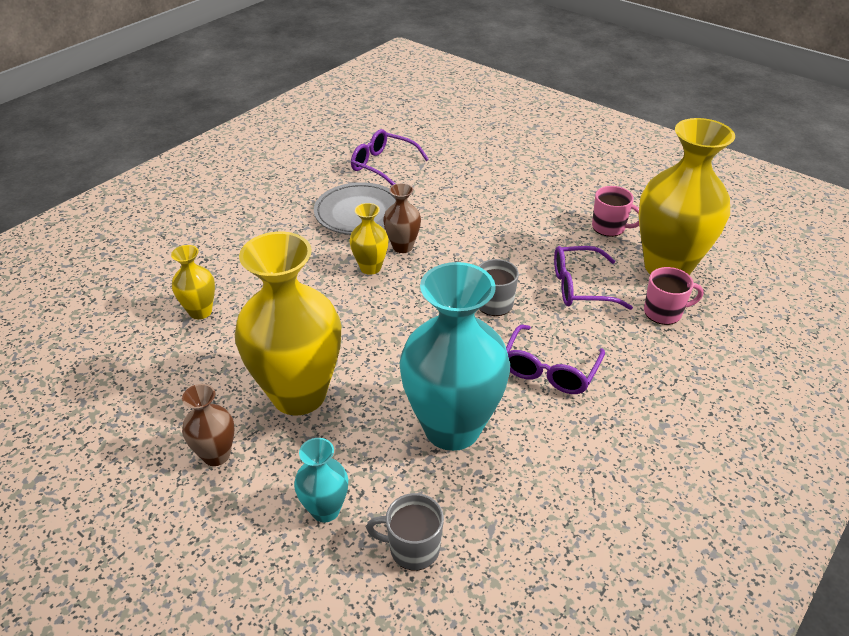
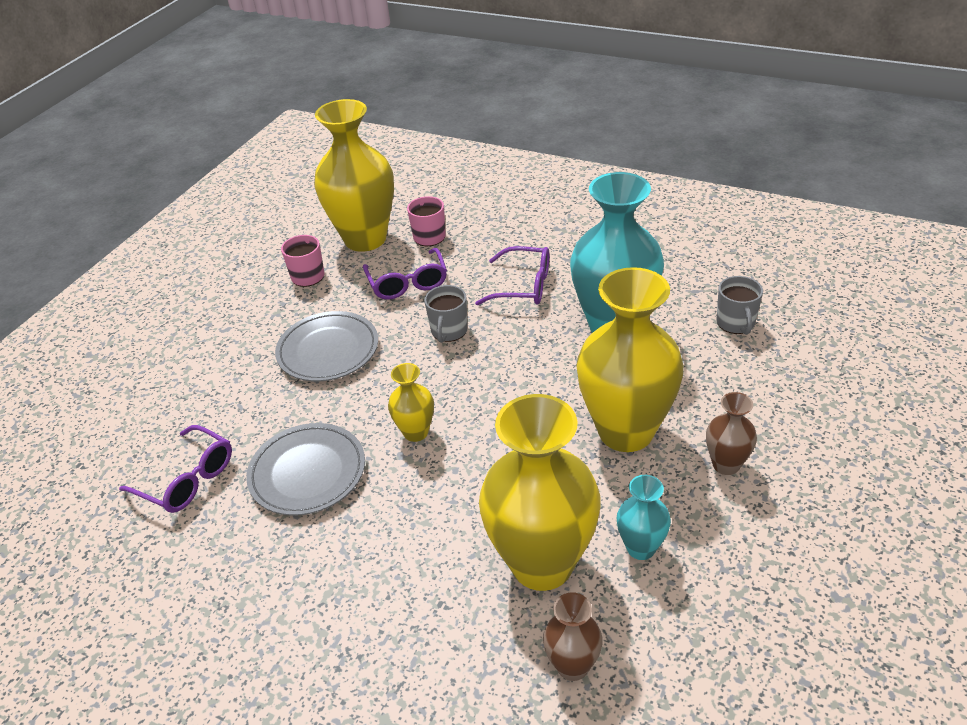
camera: 100 degrees left, 0 degrees up
yellow vase [171,245,215,319] -> yellow vase [479,394,601,591], size x2.16
turquoise vase [294,438,348,522] -> turquoise vase moved to [617,475,671,560]
purple glasses [351,129,429,185] -> purple glasses turned 75 degrees counterclockwise [119,425,232,513]
brown vase [383,183,421,253] -> brown vase moved to [543,592,603,681]
none -> grey plate [275,311,378,381]

